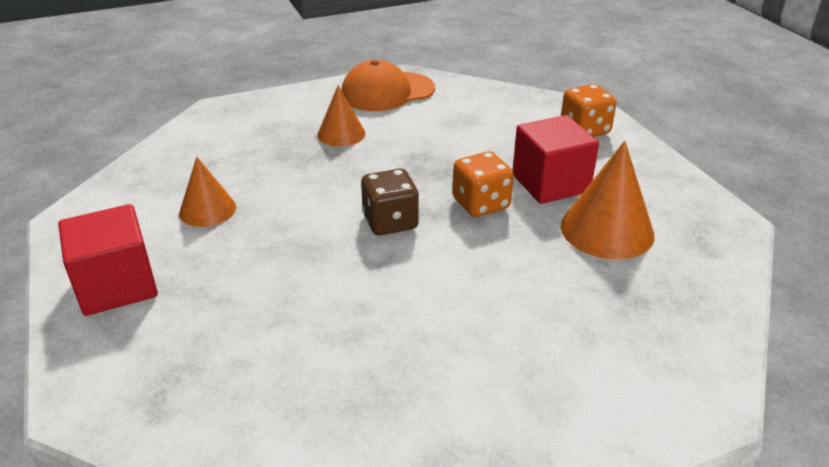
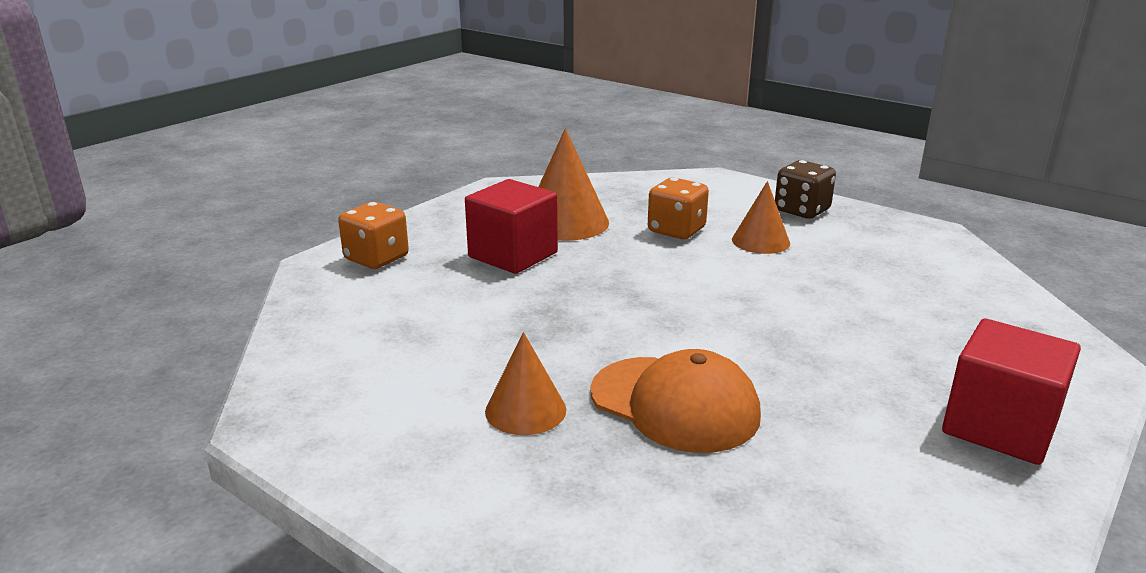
camera: 120 degrees left, 10 degrees down
orange cone [179,157,236,227] -> orange cone moved to [732,181,790,254]
orange cap [341,60,435,111] -> orange cap moved to [590,349,761,453]
brown dice [361,169,419,235] -> brown dice moved to [775,160,836,219]
orange dice [452,151,514,217] -> orange dice moved to [648,177,709,239]

